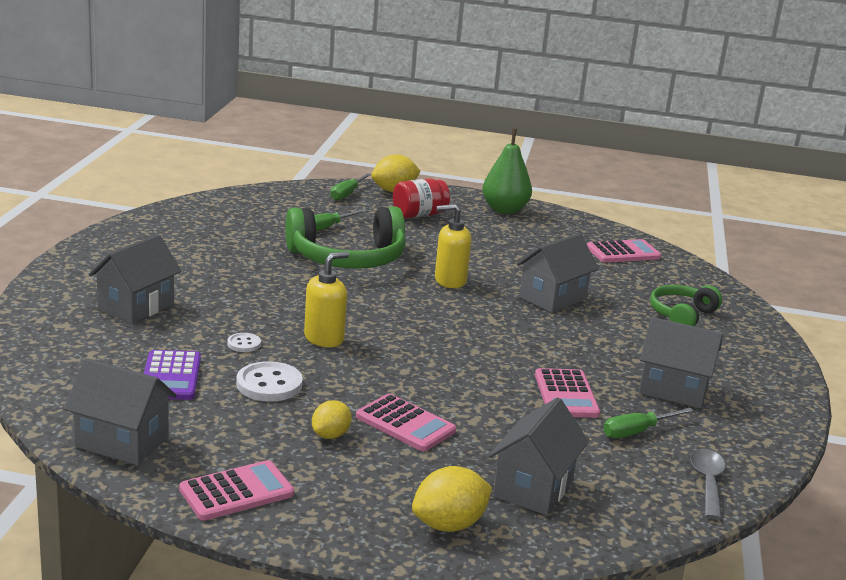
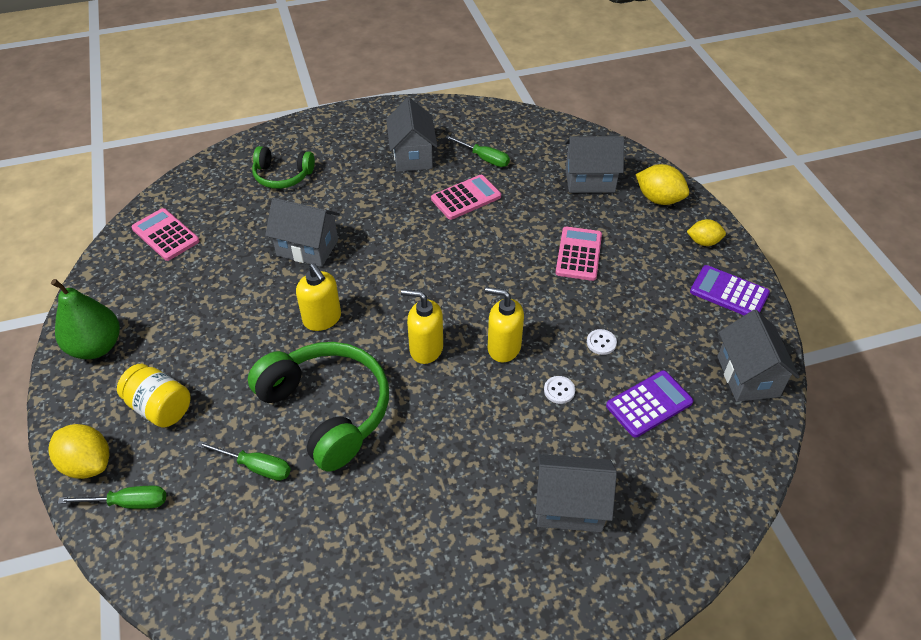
camera: 115 degrees left, 25 degrees up
pink calculator [179,460,294,521] -> purple calculator [690,265,770,315]
white button [236,361,303,402] -> white button [587,329,617,355], size x0.54
yellow lemon [312,400,352,439] -> yellow lemon moved to [687,219,726,246]
red jar [393,178,450,219] -> yellow jar [117,364,191,427]
grey spoon [690,448,726,520] -> none
none -> yellow soap dispenser [401,289,443,364]

